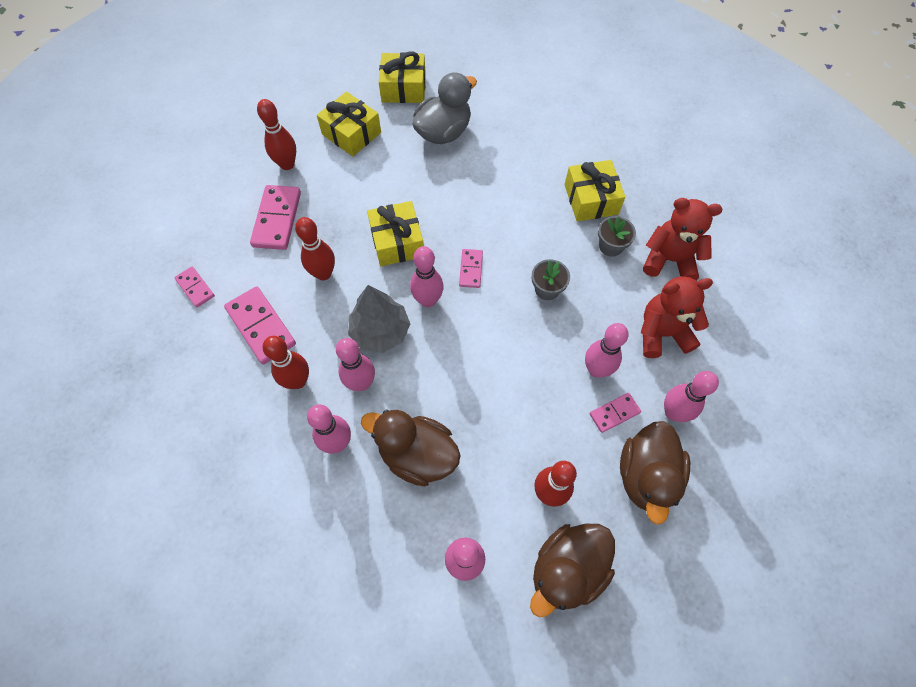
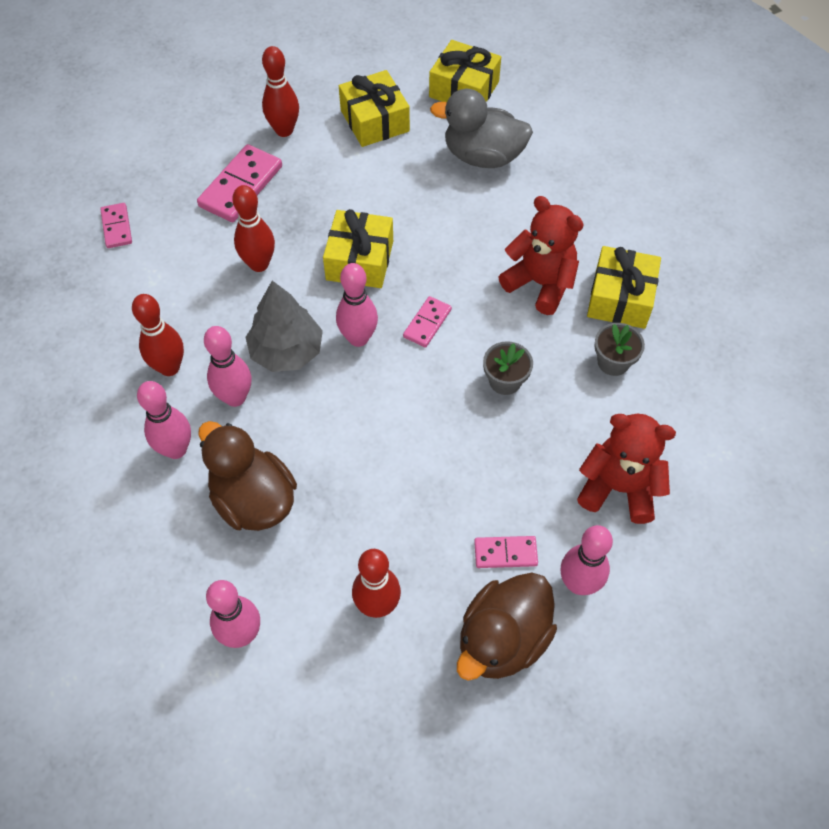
camera: 25 degrees right, 5 degrees down
pink domino [224,286,296,364] -> none
grey duck [412,72,477,144] -> grey duck turned 150 degrees counterclockwise [430,89,533,168]
brown duck [530,524,615,617] -> none
pink bowling pin [585,323,629,378] -> none
red teddy bear [643,198,722,280] -> red teddy bear moved to [499,196,584,315]

